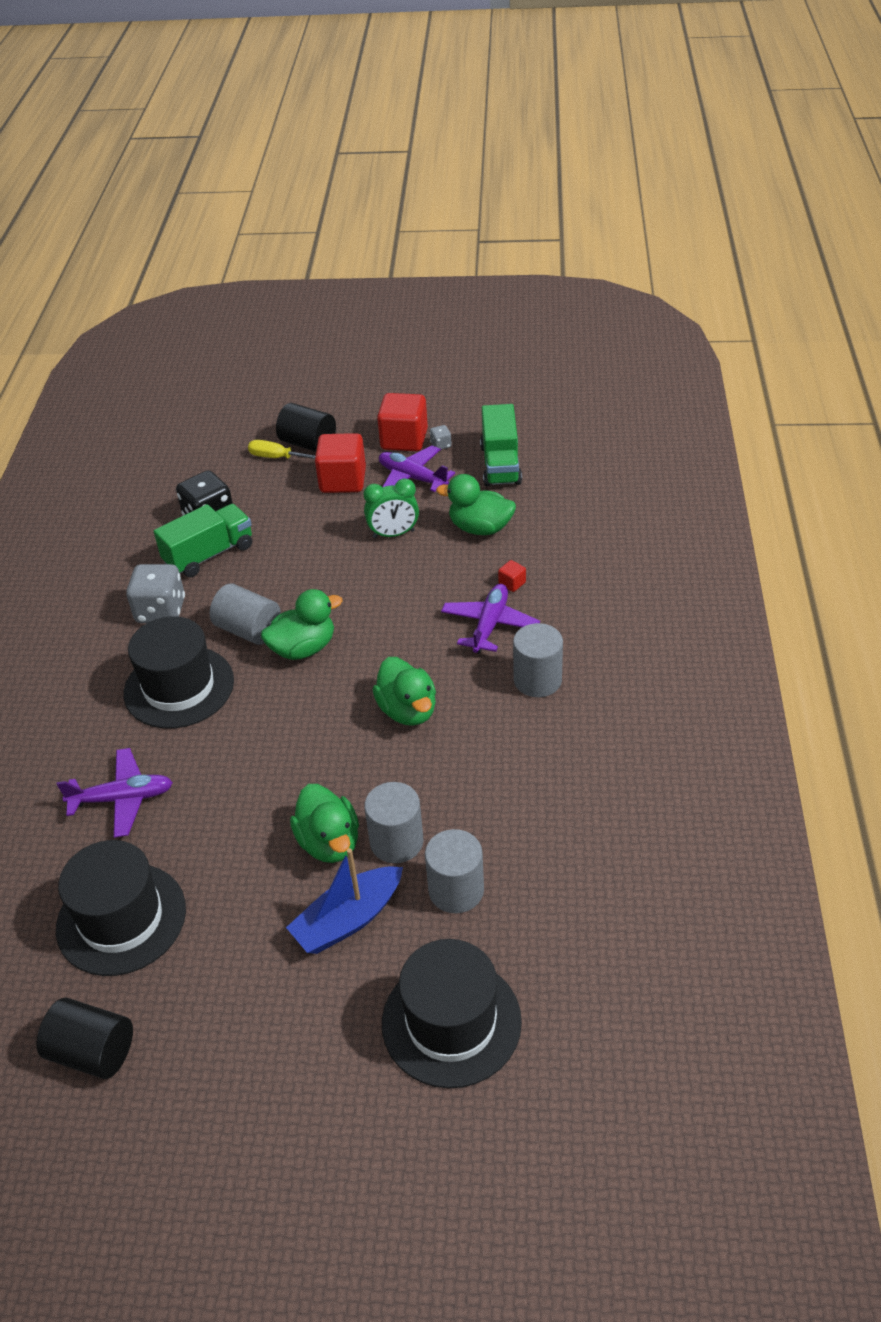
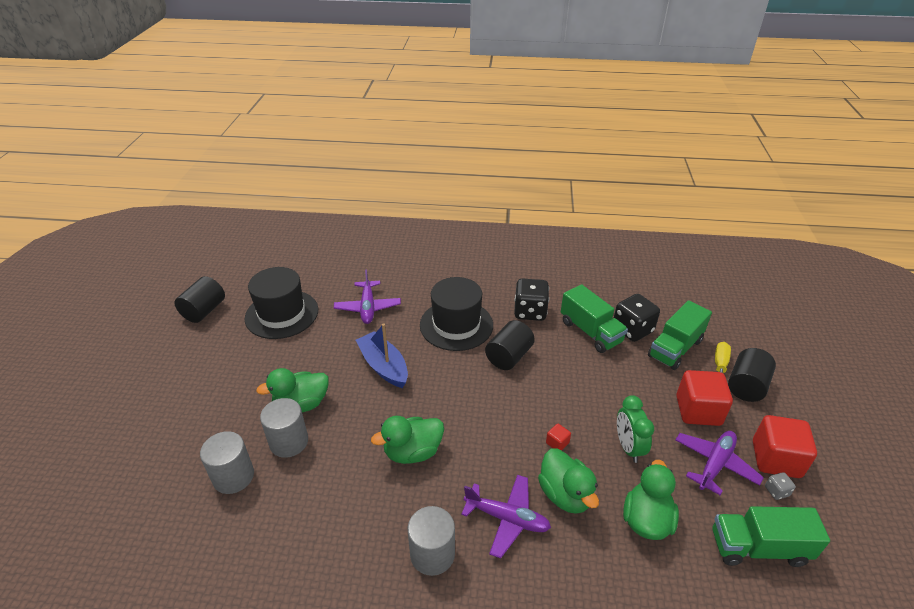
camera: 90 degrees right, 5 degrees down
grey dice [126,564,185,623] -> black dice [514,278,549,321]
grey cylinder [210,584,281,645] -> black cylinder [485,320,535,370]
green duck [261,589,342,660] -> green duck moved to [538,448,599,514]
blue boat [286,848,403,954] -> blue boat moved to [356,323,408,388]
black hat [382,939,522,1088] -> none
red cube [498,560,526,592] -> red cube moved to [546,424,571,451]
none -> green truck [648,300,712,370]

